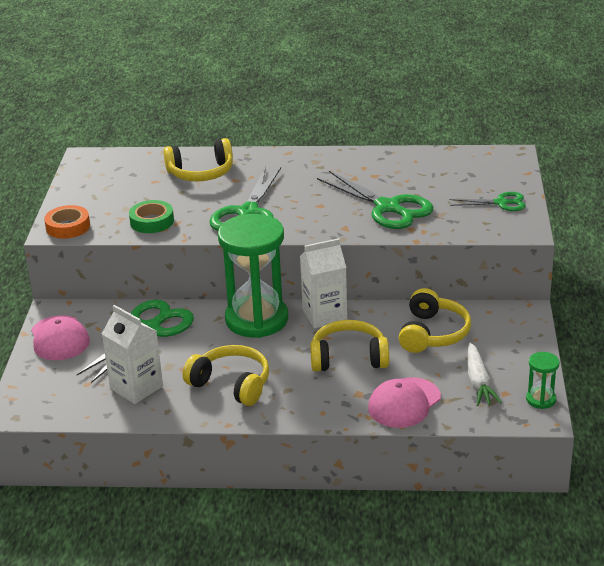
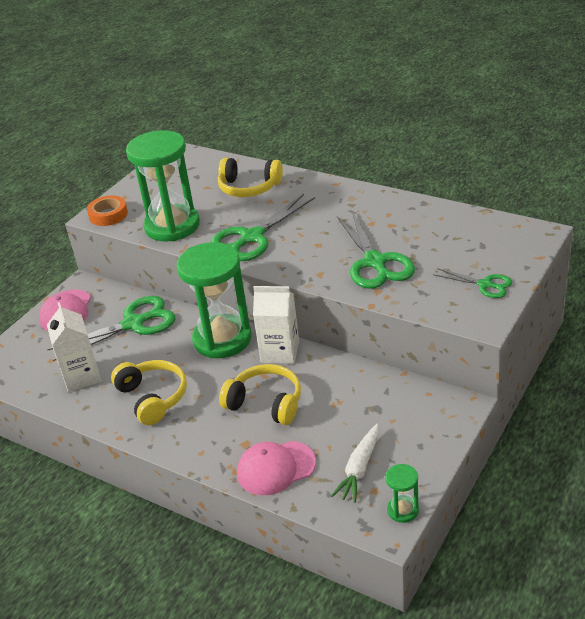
camera: 30 degrees right, 5 degrees up
green tape [129,200,174,233] -> green hourglass [126,130,200,242]
yellow headphones [399,288,471,353] -> none

